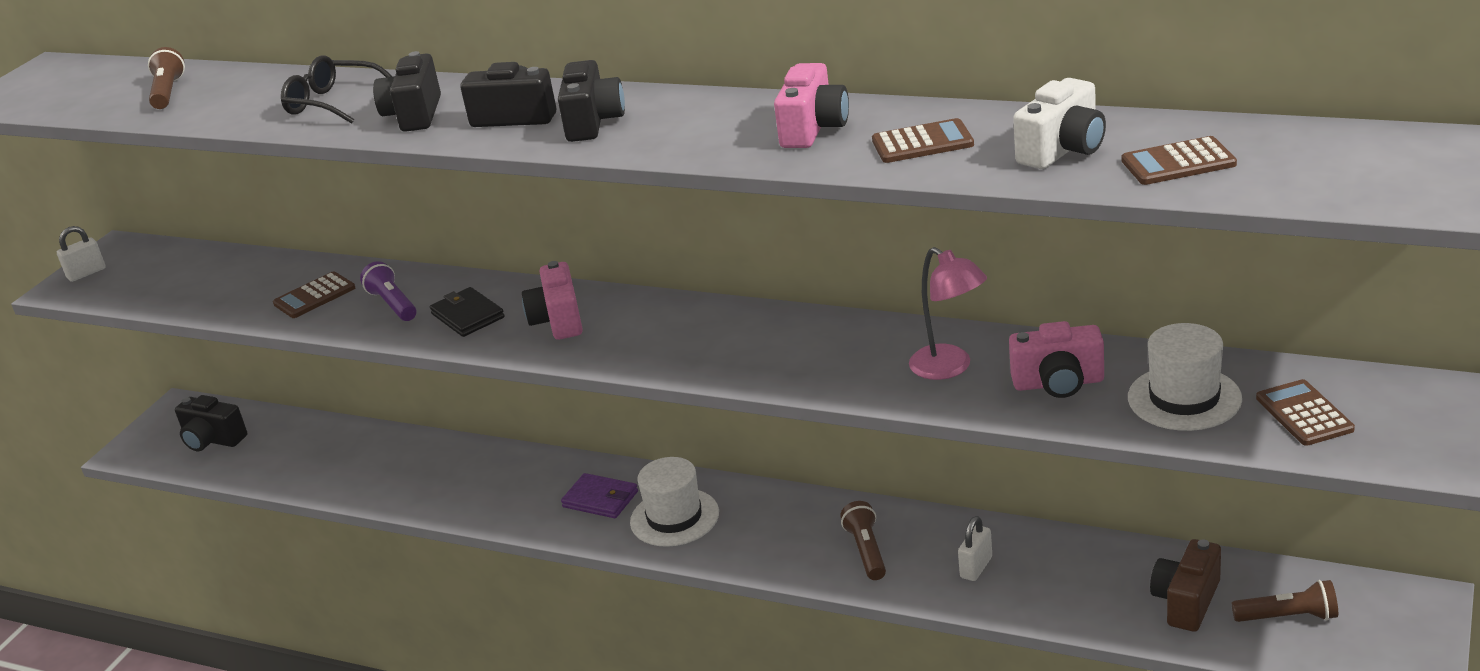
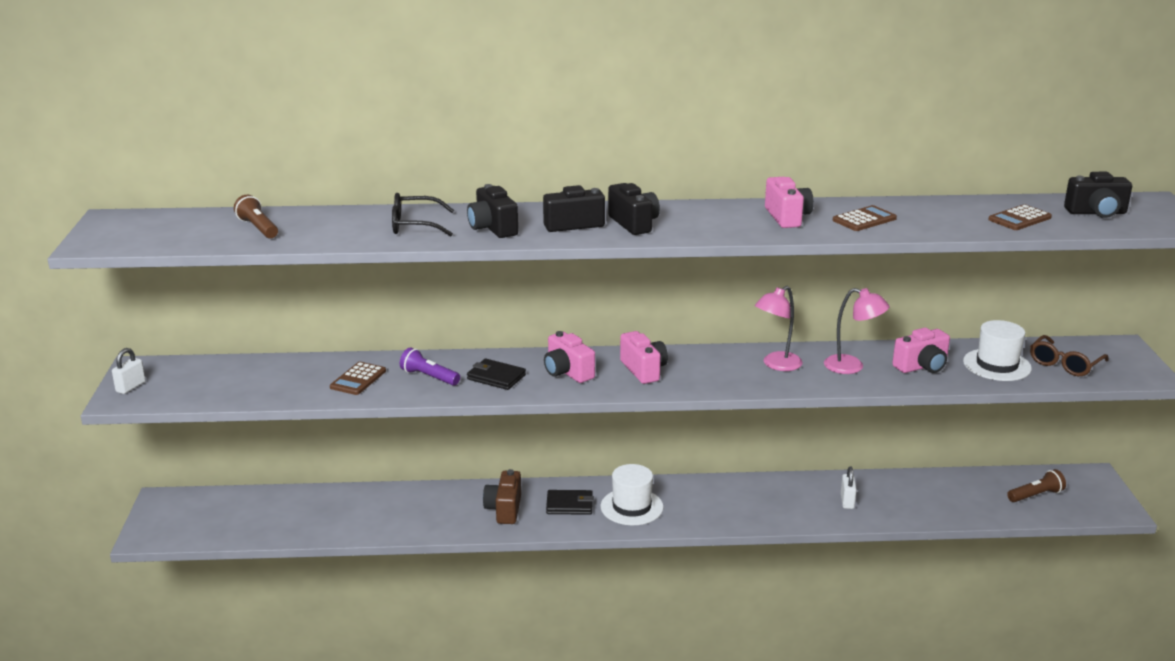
camera: 30 degrees left, 5 degrees down
black camera [175,395,247,451] -> black camera moved to [1064,172,1132,218]
purple wallet [561,473,638,518] -> black wallet [546,490,594,515]
brown flashlight [840,501,886,580] -> none
white camera [1013,78,1106,169] -> none
brown camera [1150,539,1221,632] -> brown camera moved to [483,469,521,524]
brown calculator [1256,379,1355,446] -> brown glasses [1030,335,1108,376]
none -> pink camera [620,331,668,384]
none -> pink lamp [755,286,803,371]

